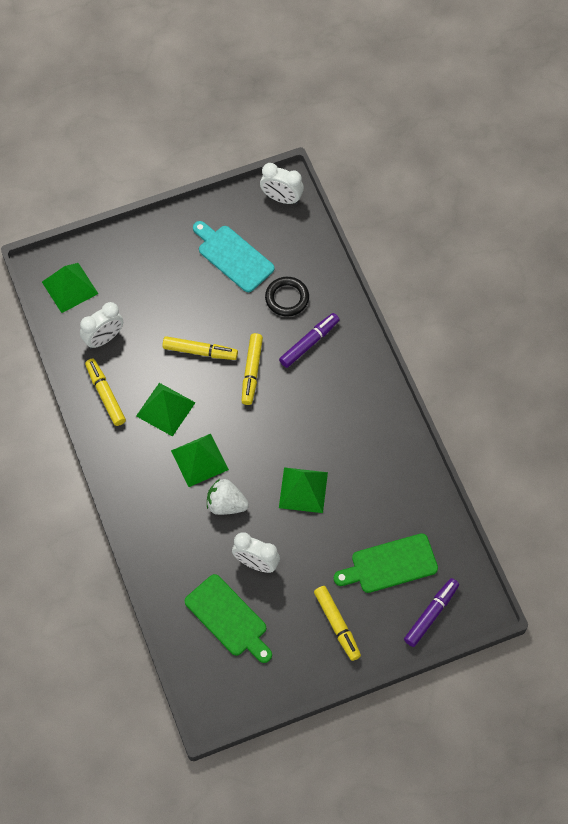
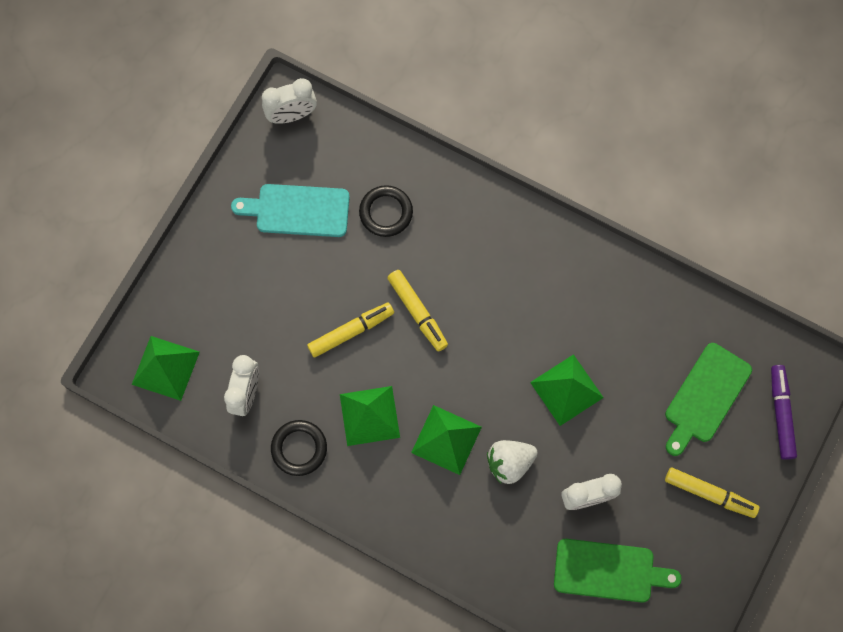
camera: 40 degrees left, 10 degrees up
yellow marker [85,358,126,426] -> black ring [271,420,327,476]
purple marker [279,313,339,368] -> none

